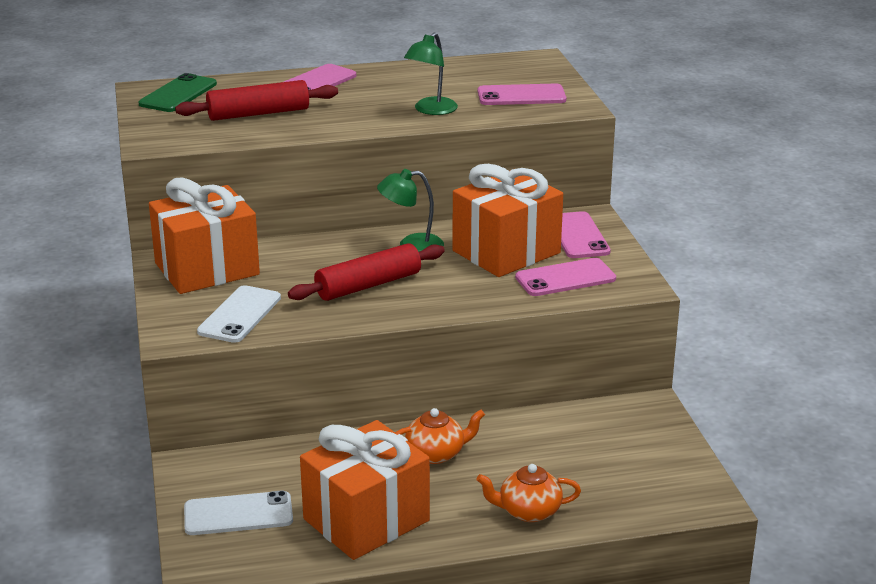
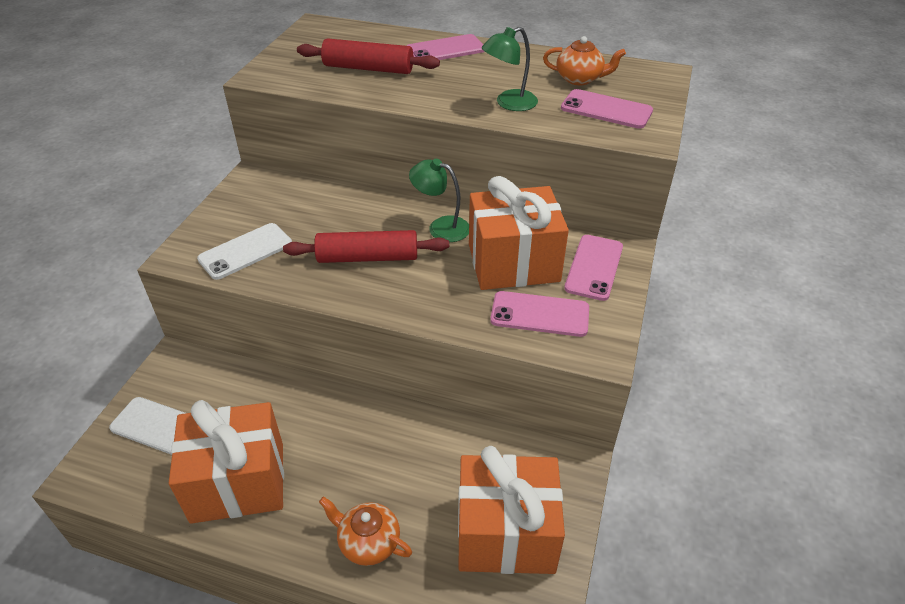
camera: 30 degrees right, 15 degrees up
green phone [139,73,217,112] -> none
orange gift [149,178,260,294] -> orange gift moved to [458,446,565,574]
orange teapot [395,408,485,464] -> orange teapot moved to [543,36,626,85]

